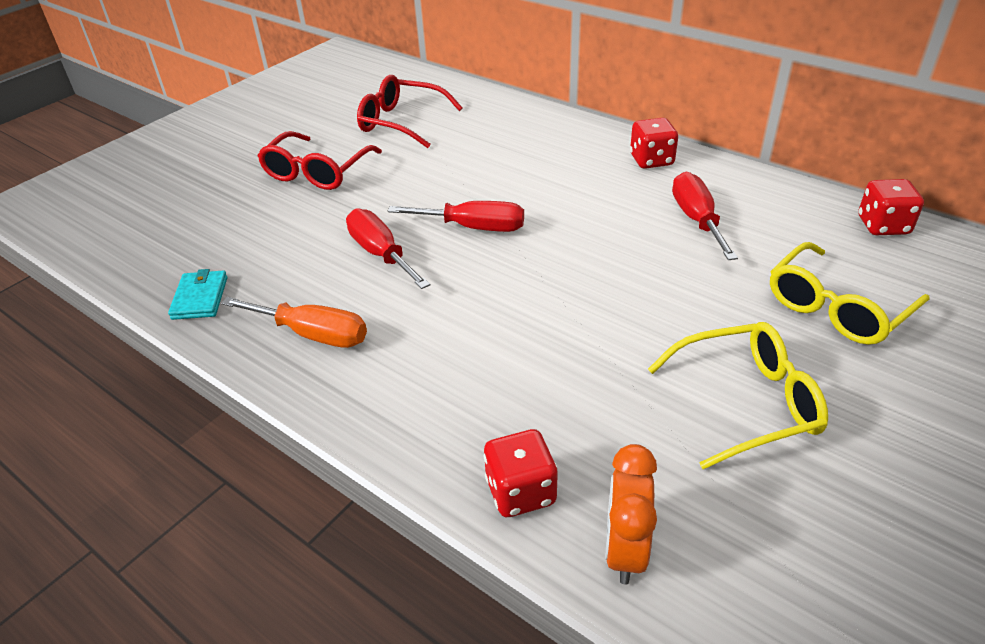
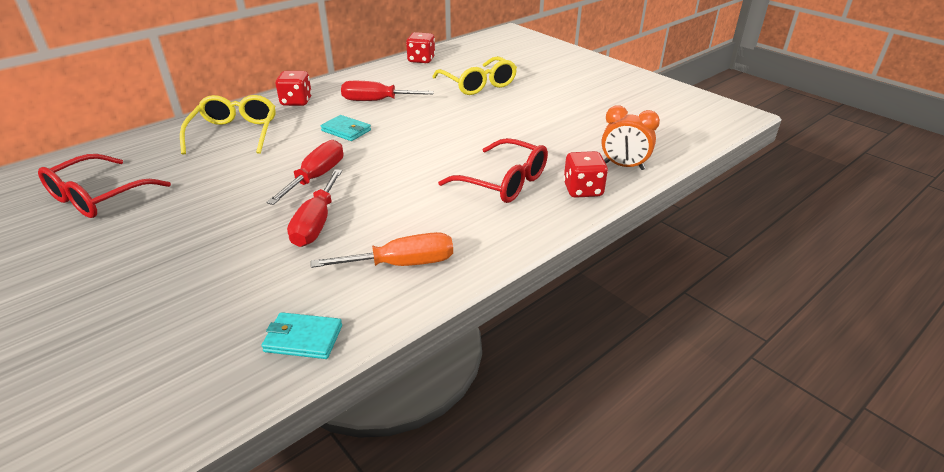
camera: 80 degrees left, 5 degrees down
orange screwdriver [221,297,367,348] -> orange screwdriver turned 45 degrees clockwise [311,232,453,268]
red glasses [257,131,382,190] -> red glasses moved to [438,138,548,203]
red screwdriver [346,209,430,289] -> red screwdriver turned 60 degrees counterclockwise [287,169,342,247]
yellow glasses [648,322,828,469] -> yellow glasses moved to [180,95,276,155]
none -> turquoise wallet [321,115,371,141]

